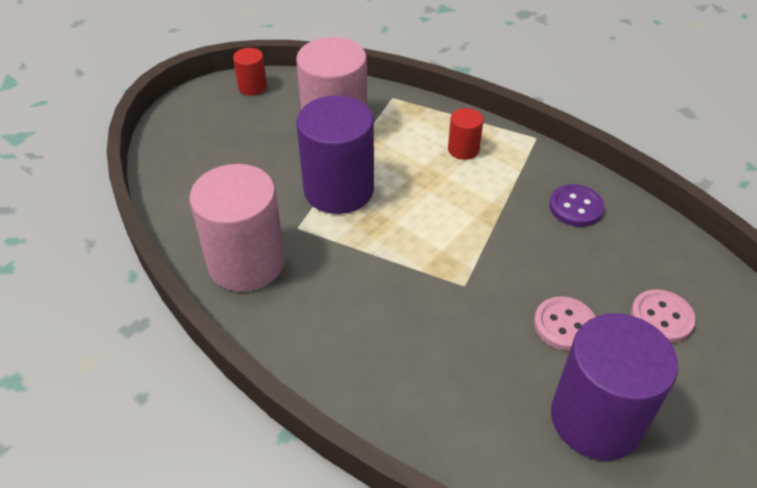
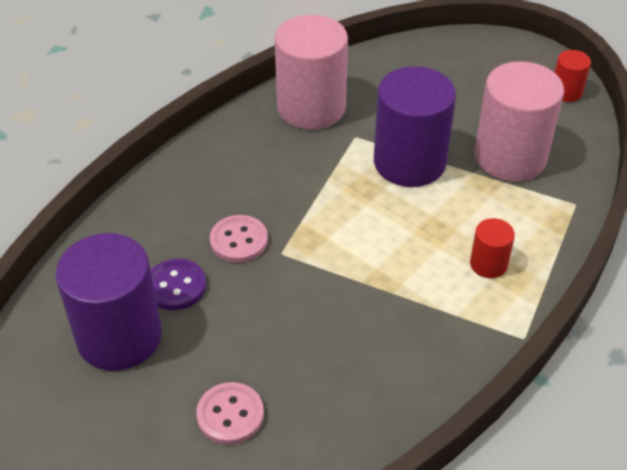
camera: 90 degrees right, 0 degrees up
pink button [534,297,595,351] -> pink button moved to [210,215,268,263]
purple button [549,184,605,227] -> purple button moved to [151,259,206,310]

